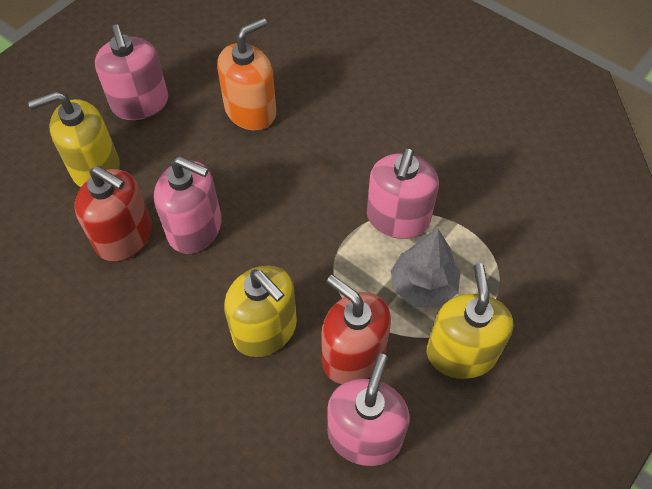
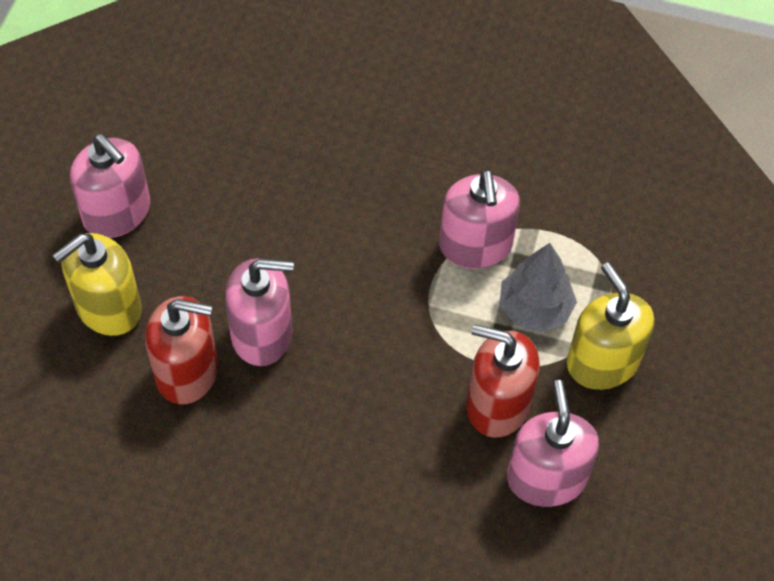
camera: 25 degrees left, 0 degrees up
orange soap dispenser [217,18,276,130] -> none
yellow soap dispenser [224,266,297,357] -> none

